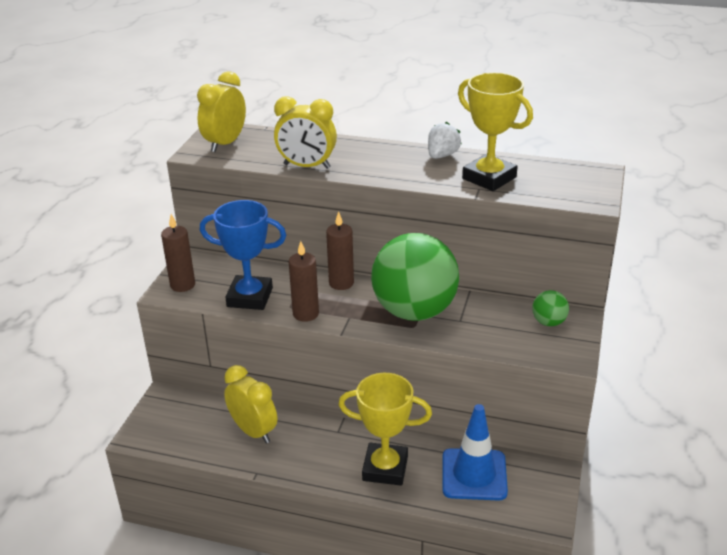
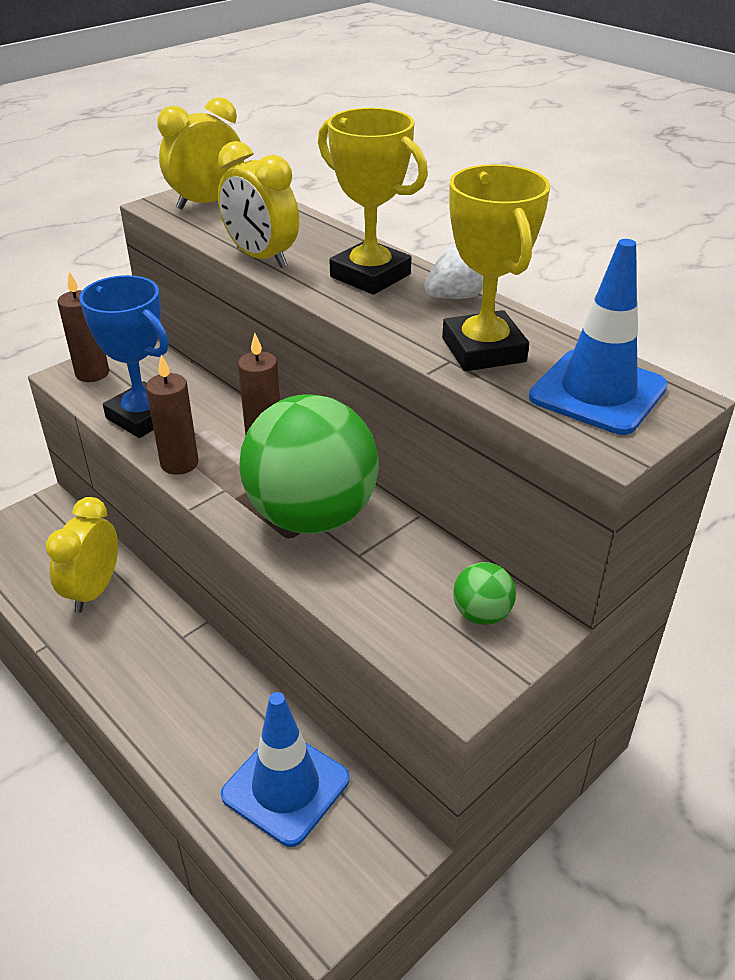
camera: 30 degrees right, 5 degrees up
yellow clock [224,365,277,443] -> yellow clock turned 150 degrees counterclockwise [45,497,118,613]
yellow trophy [338,373,432,486] -> yellow trophy moved to [318,108,428,295]
none -> blue traffic cone [529,239,668,435]

